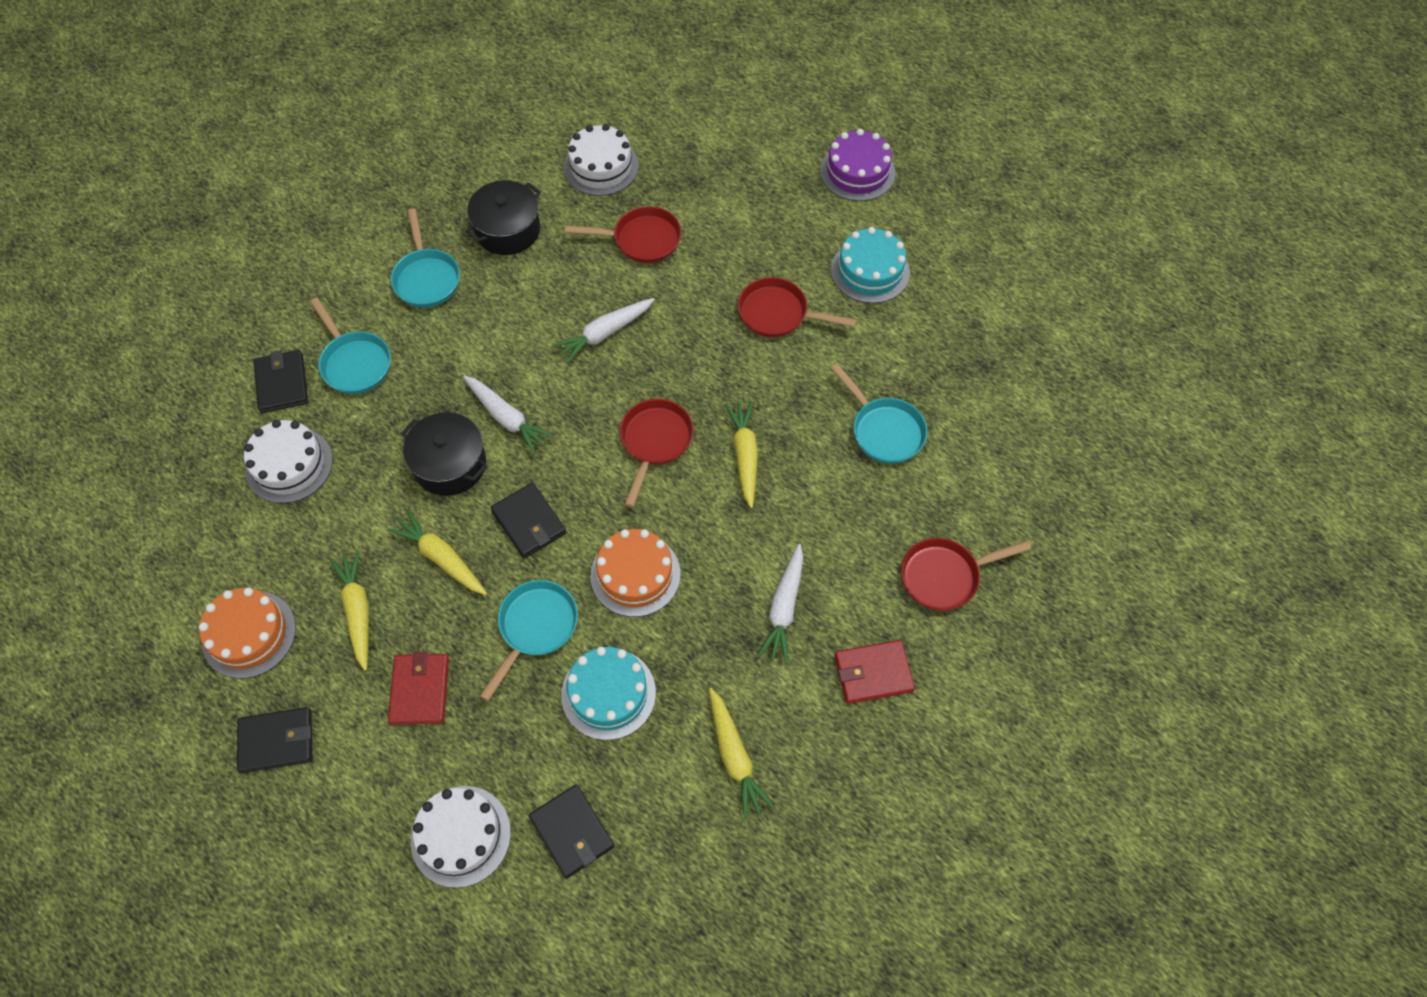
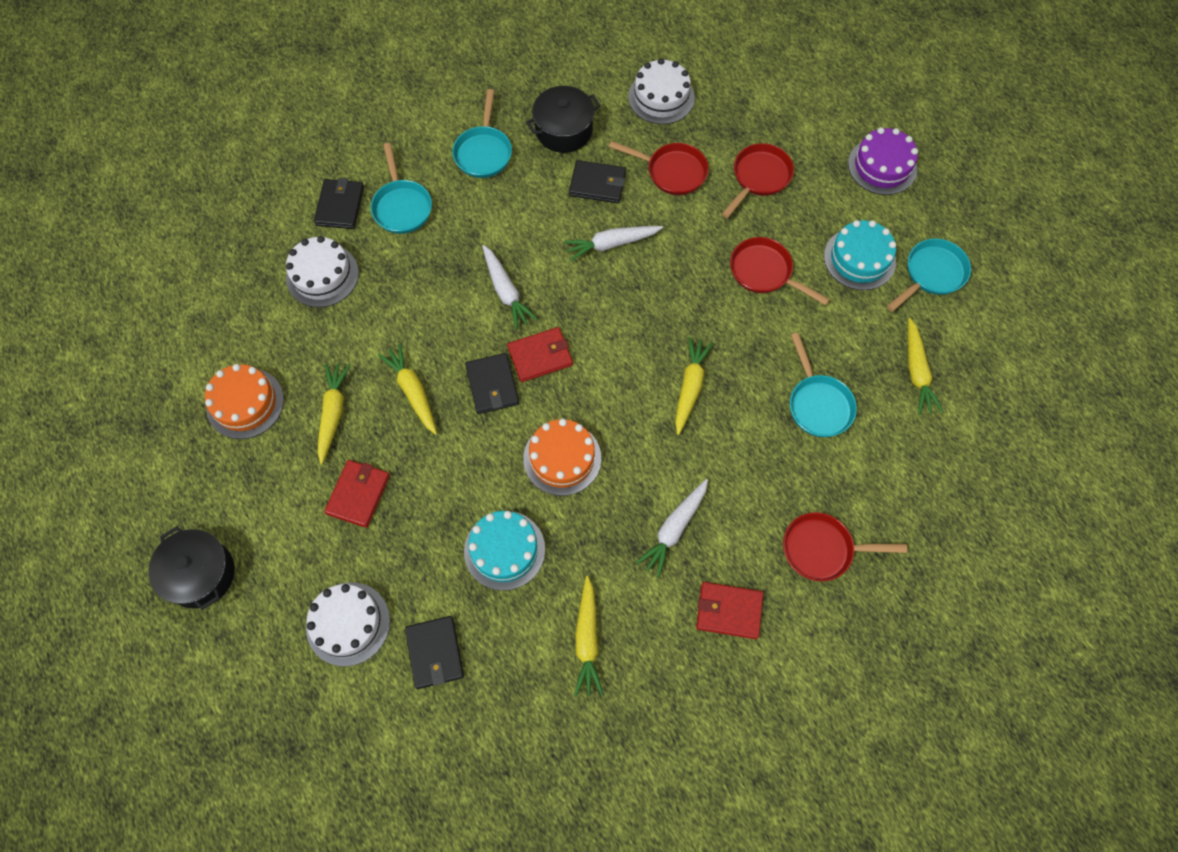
camera: 20 degrees right, 5 degrees up
black wallet [237,707,312,773] -> black wallet moved to [569,160,626,203]
black pot [401,412,487,496] -> black pot moved to [148,526,235,610]
turquoise pan [480,580,578,701] -> turquoise pan moved to [887,239,971,312]
red pan [620,399,694,507] -> red pan moved to [722,143,794,218]
none -> red wallet [507,327,573,382]
none -> yellow carrot [908,318,943,415]

